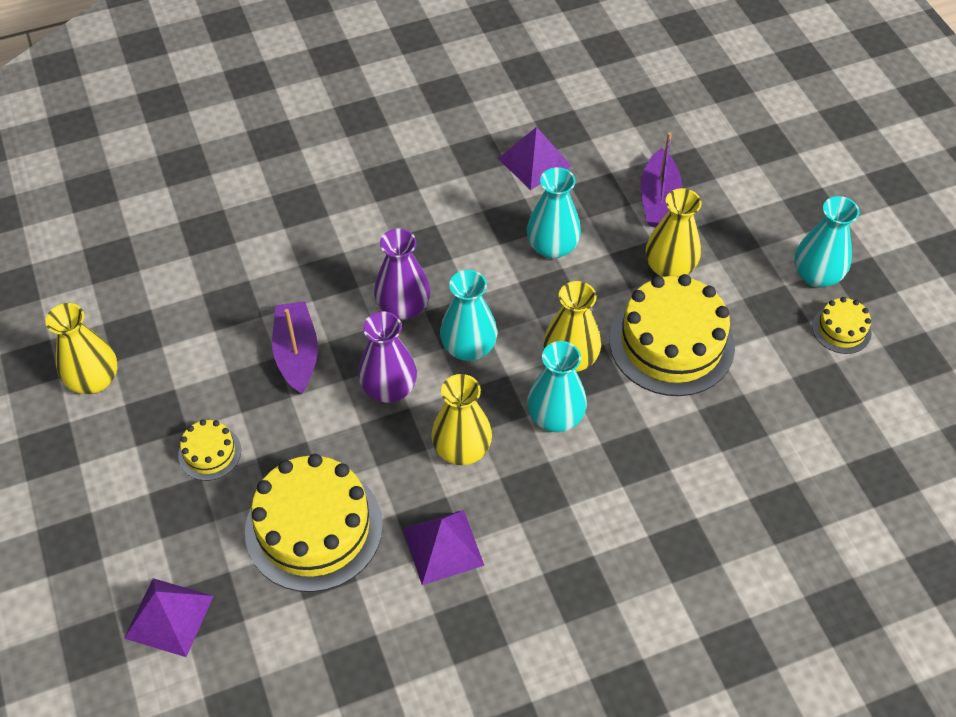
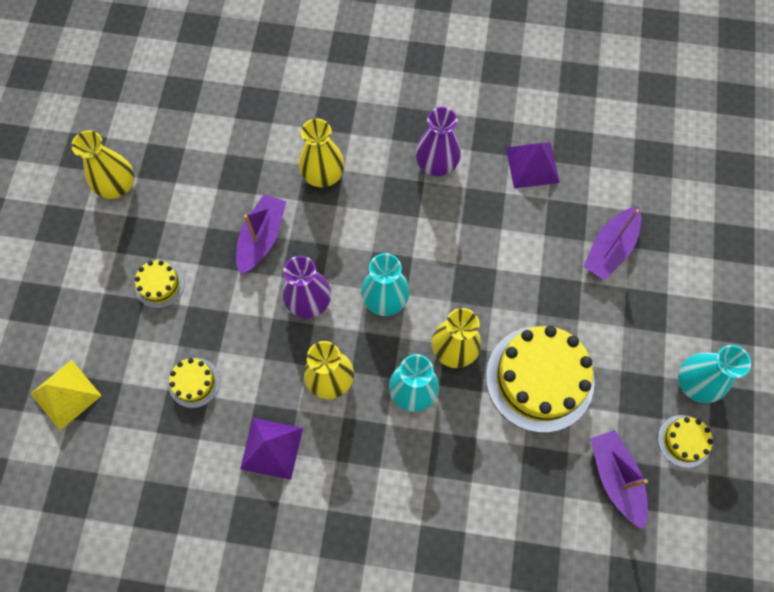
camera: 30 degrees right, 15 degrees up
purple pyramid [124,578,213,657] -> yellow pyramid [30,360,102,430]
yellow cake [245,454,383,592] -> yellow cake [169,358,220,408], size x0.47
purple vase [374,228,430,320] -> purple vase moved to [415,107,461,176]
turquoise vase [527,167,581,259] -> none
yellow vase [646,188,702,277] -> yellow vase moved to [299,118,345,187]
none -> purple boat [591,430,648,530]

